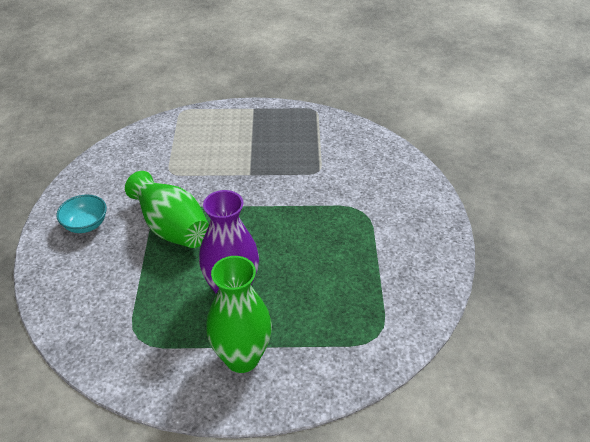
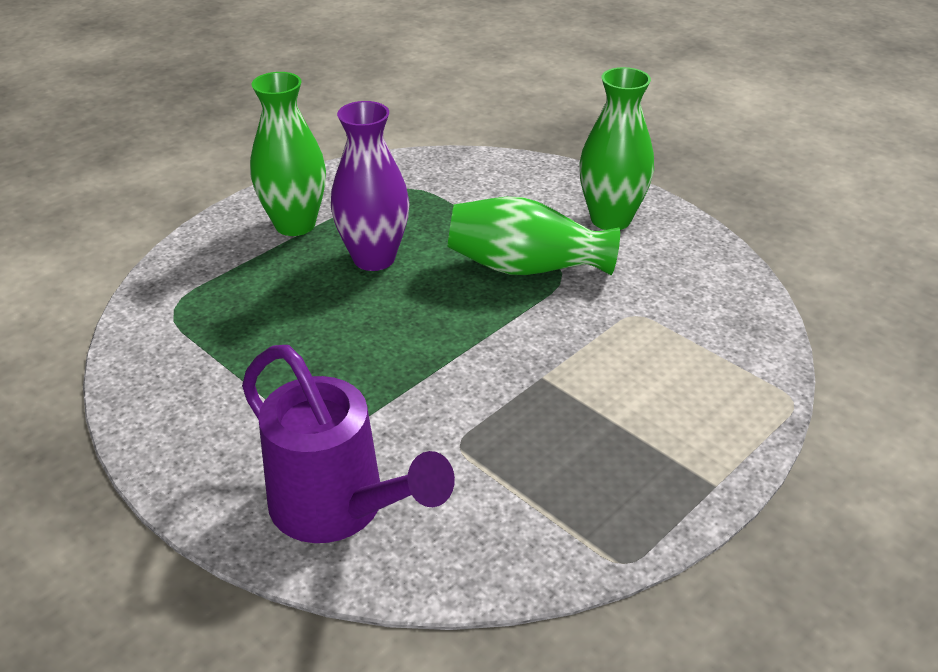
camera: 135 degrees right, 5 degrees down
turquoise bowl [56,195,107,233] -> green vase [579,67,654,230]
none -> purple watering can [242,345,455,543]

